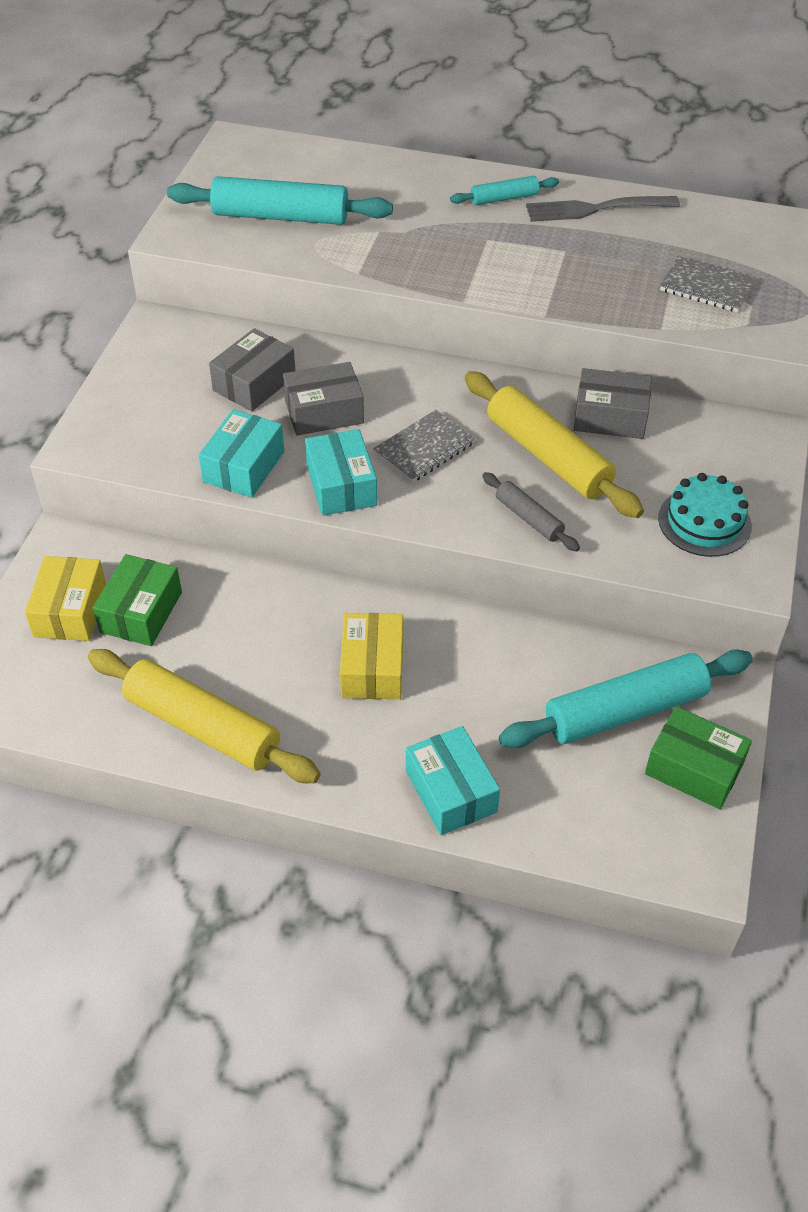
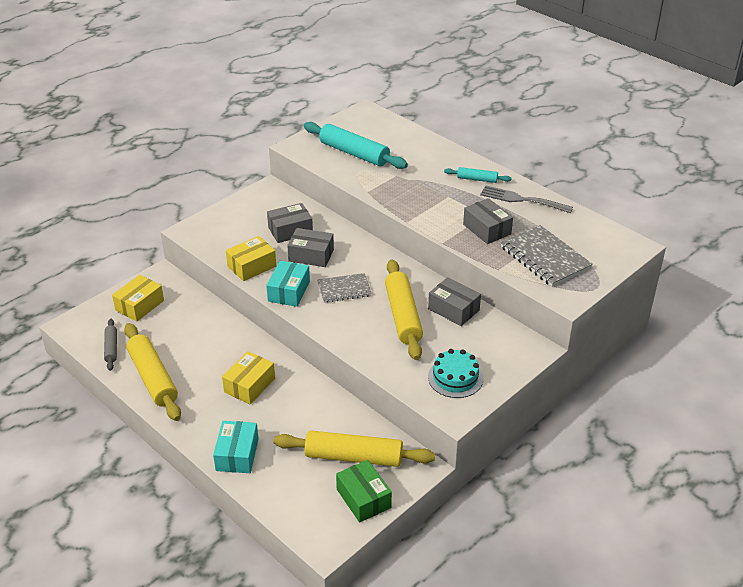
camera: 30 degrees right, 10 degrees down
green box [93,554,182,646] -> none
turquoise box [199,409,284,498] -> yellow box [226,236,276,281]
grey rolling pin [482,472,580,552] -> grey rolling pin moved to [104,319,117,371]
turquoise rolling pin [499,649,753,748] -> yellow rolling pin [273,430,435,467]
grey notebook [660,256,755,313] -> grey notebook [501,225,593,287], size x1.57
none -> grey box [463,198,513,244]

